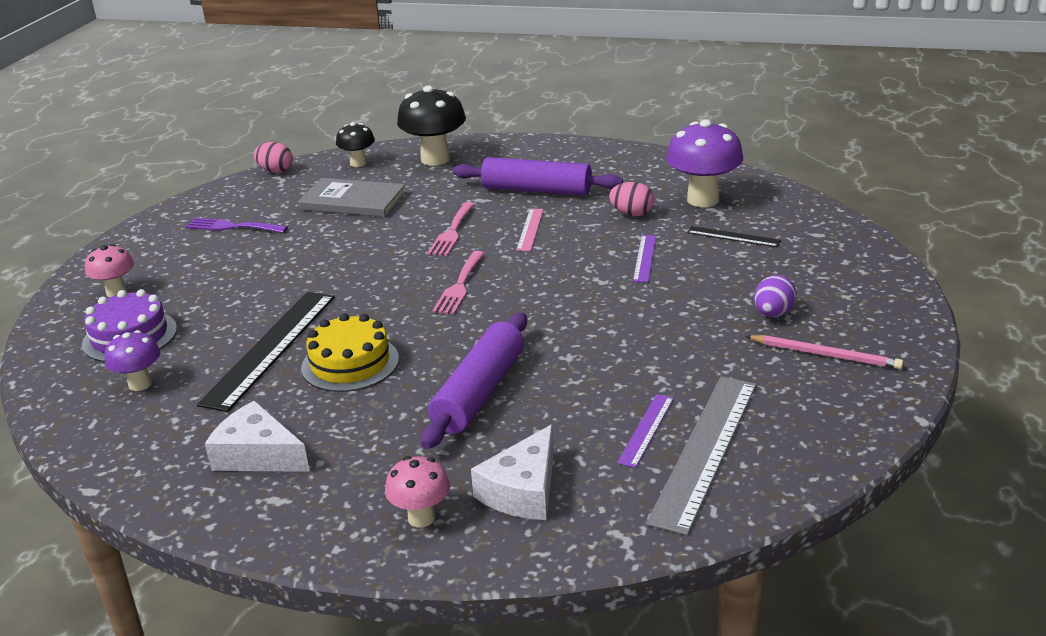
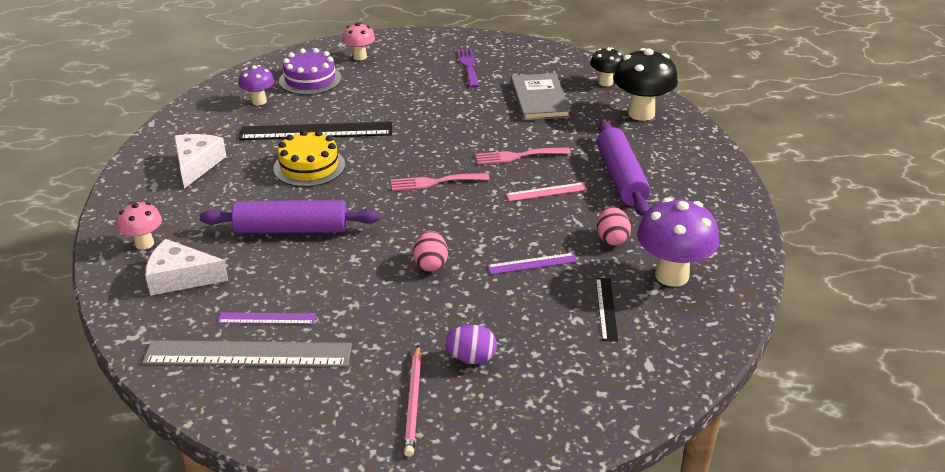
camera: 65 degrees right, 5 degrees up
pink egg [254,142,293,173] -> pink egg moved to [413,231,448,271]

